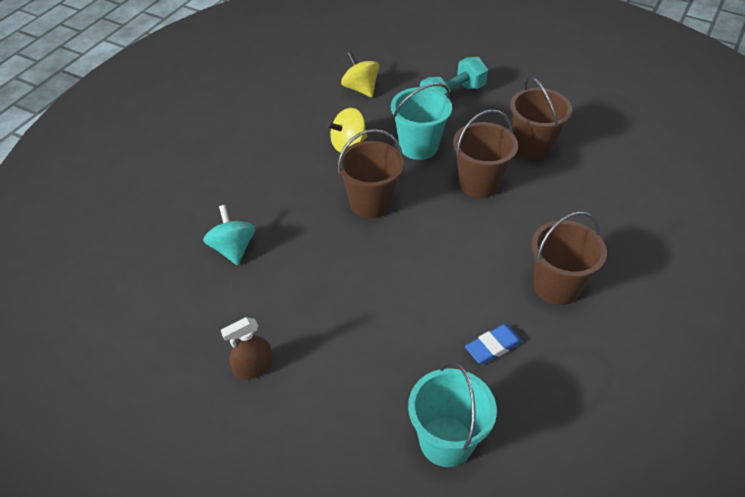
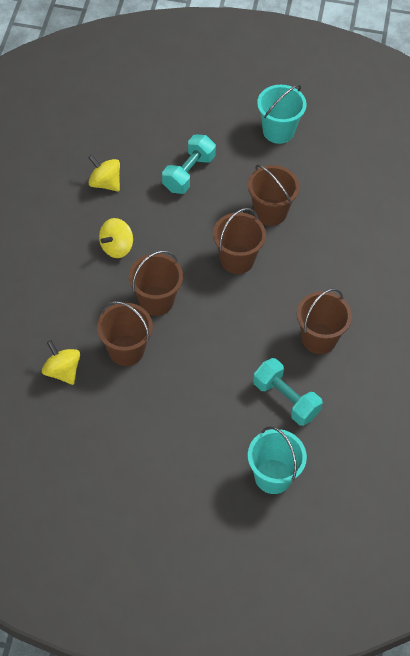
camera: 20 degrees left, 10 degrees up
turquoise spinning top [203,205,256,265] -> yellow spinning top [42,340,80,385]
brown spray bottle [221,317,273,380] -> none
turquoise bucket [391,83,452,160] -> turquoise bucket moved to [257,84,307,144]
blue eraser [465,324,523,364] -> turquoise dumbbell [253,358,323,426]
none -> brown bucket [97,301,153,366]

